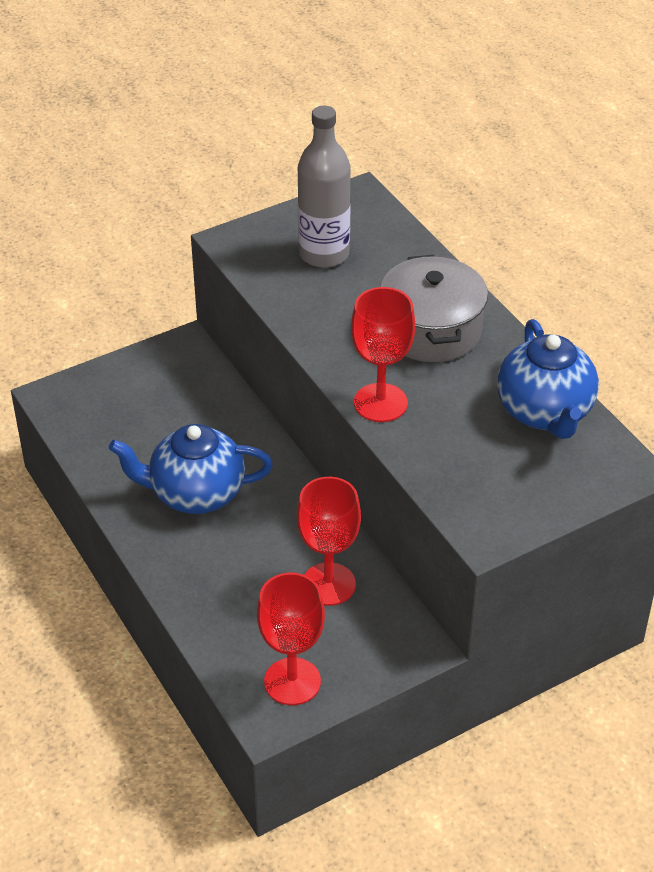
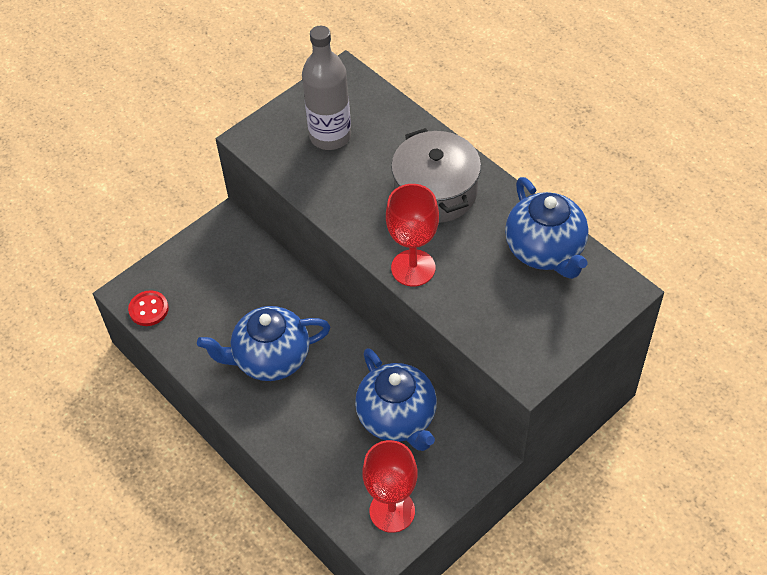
camera: 10 degrees left, 10 degrees up
red goblet [297,477,361,606] -> blue teapot [355,348,437,451]
none -> red button [128,291,169,326]

